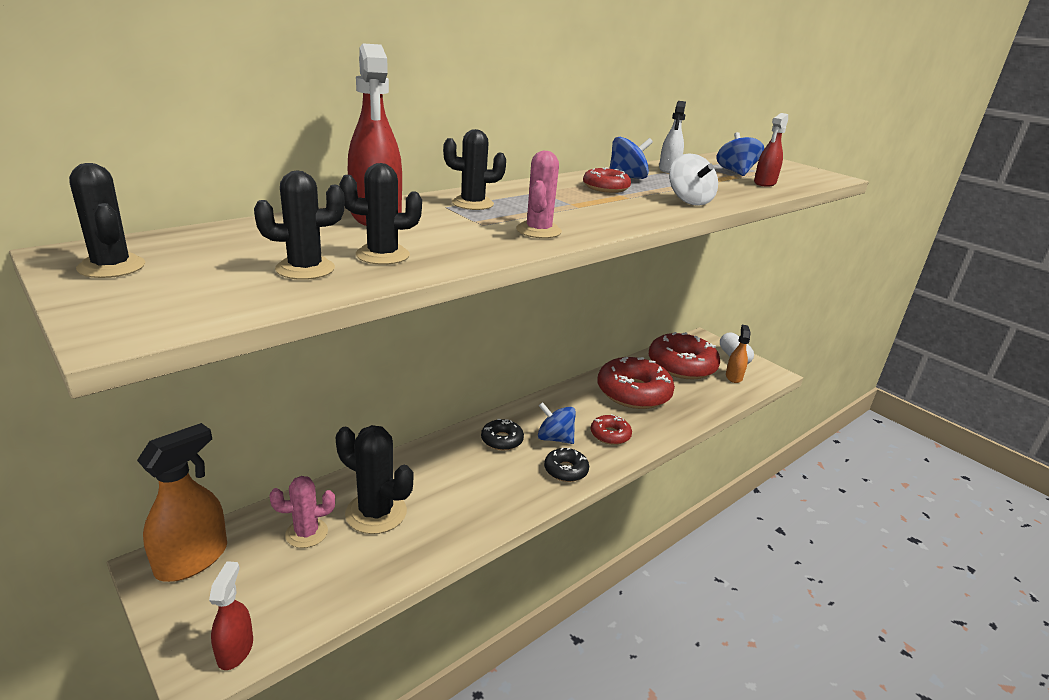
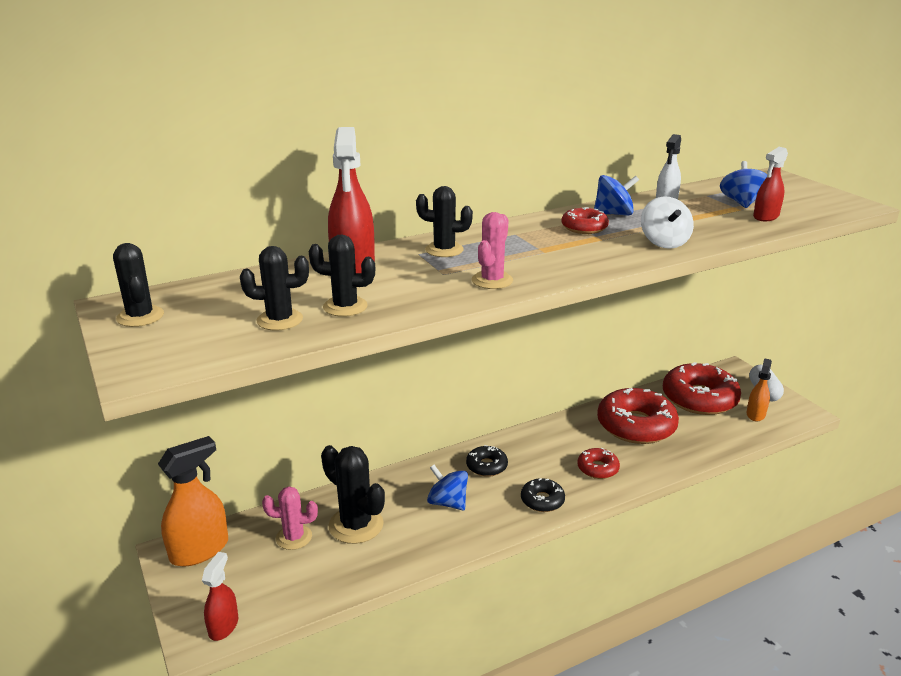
camera: 15 degrees right, 0 degrees up
blue spinning top [538,402,576,444] -> blue spinning top moved to [427,465,468,510]

